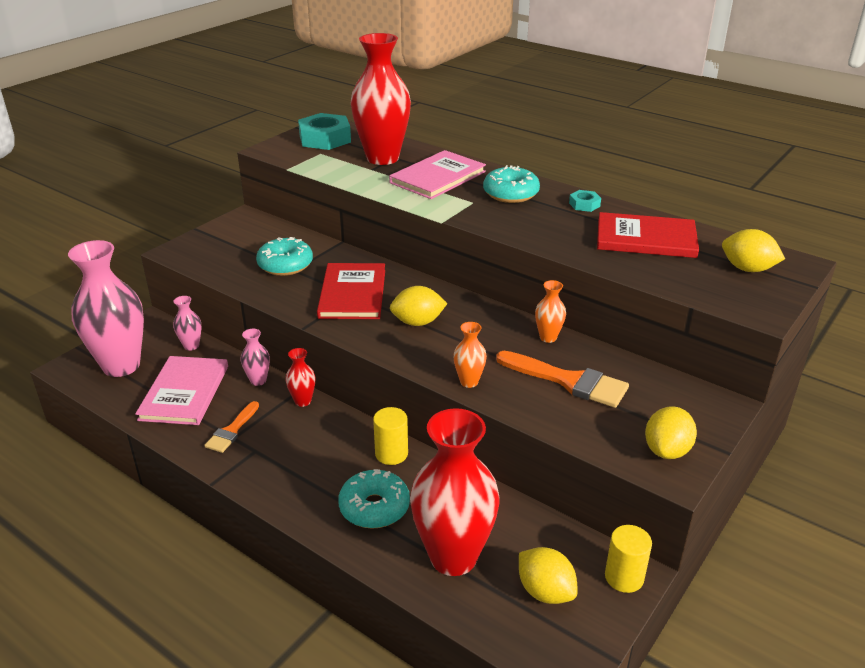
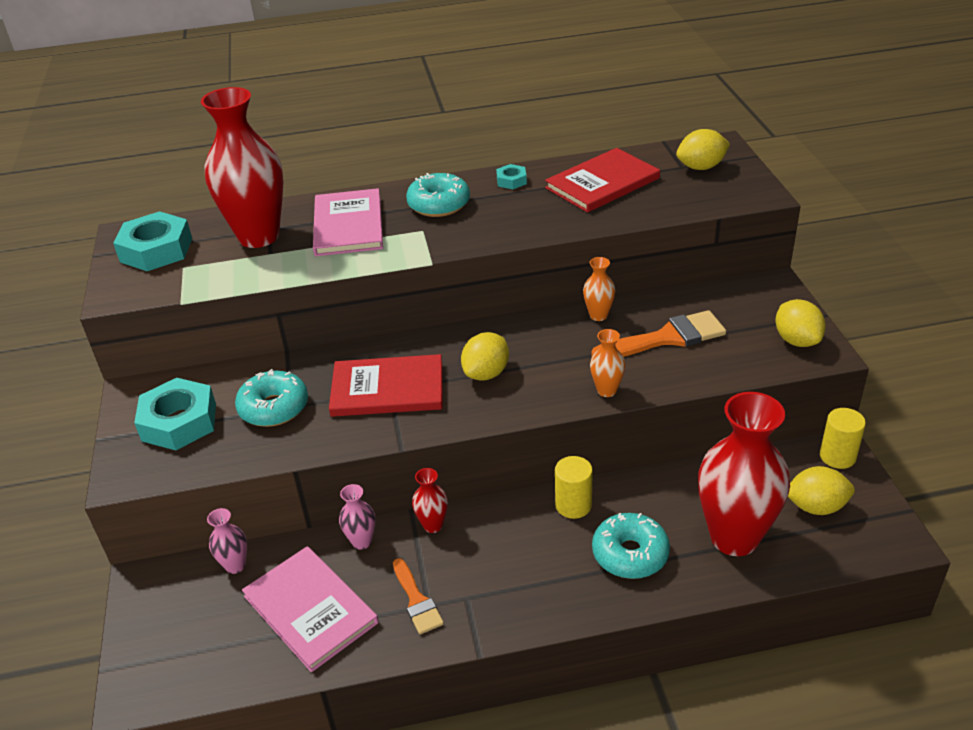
camera: 45 degrees left, 5 degrees up
pink vase [68,240,144,377] -> none
red book [317,263,385,319] -> red book turned 45 degrees counterclockwise [329,354,442,417]
none -> turquoise nut [134,378,216,450]

